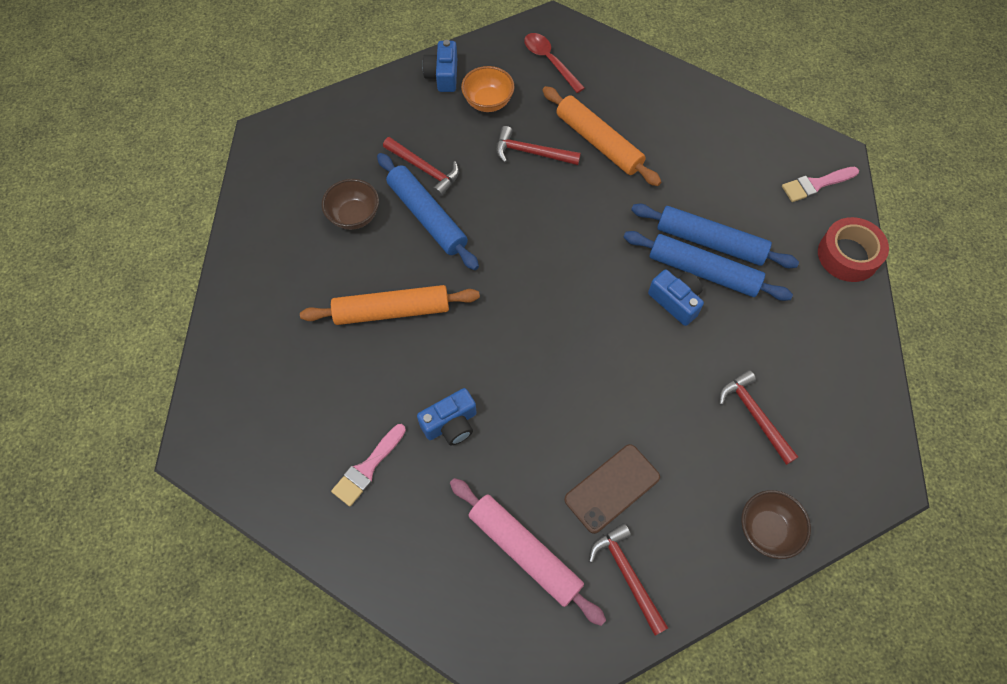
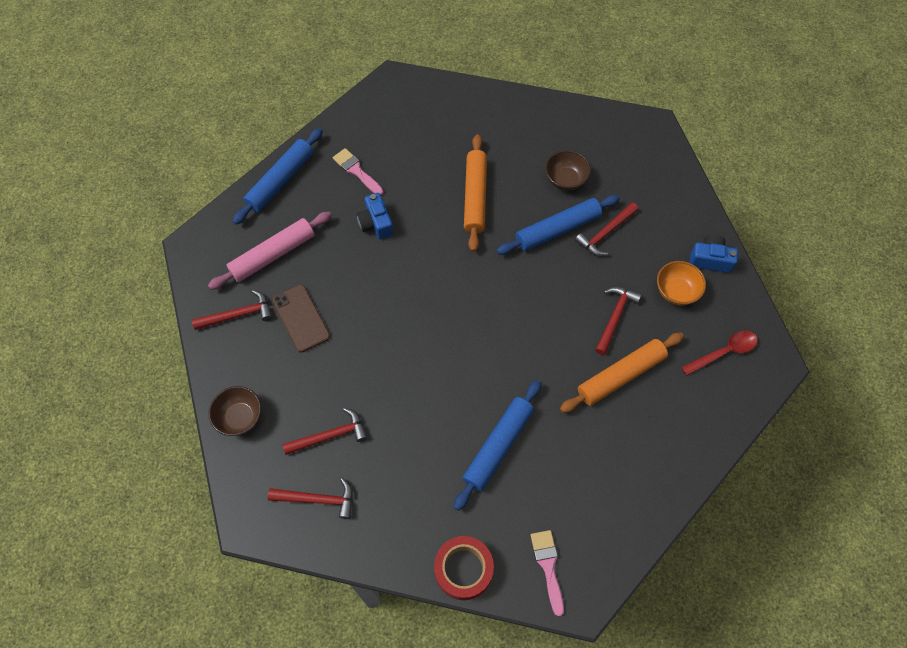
camera: 100 degrees right, 0 degrees up
blue rolling pin [624,231,793,301] -> blue rolling pin moved to [232,128,323,225]
blue camera [648,270,704,326] -> none
none -> red hammer [268,478,353,519]

